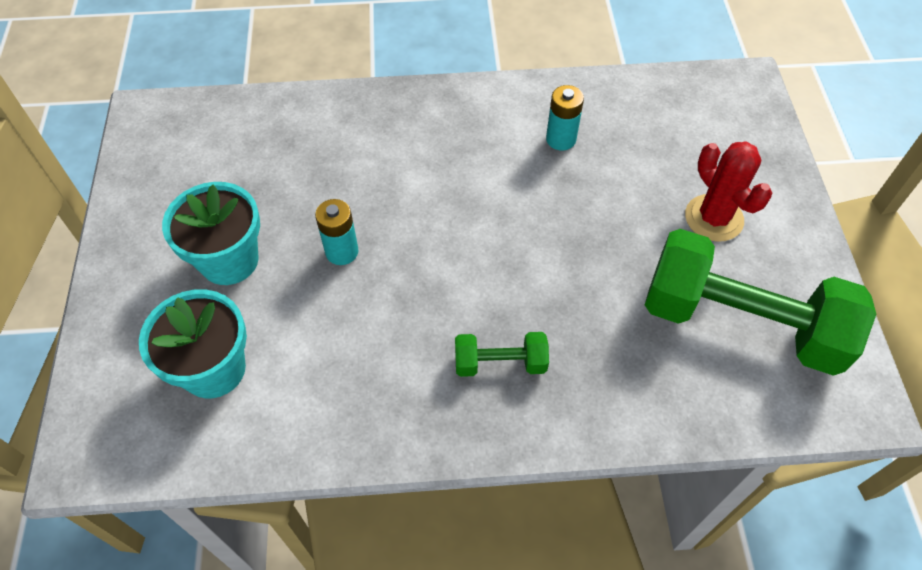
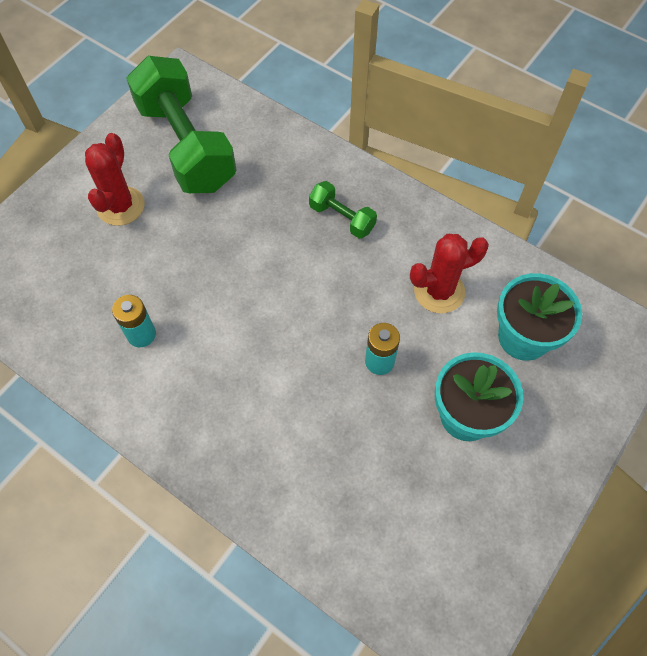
camera: 140 degrees left, 5 degrees up
none -> red cactus [410,234,489,313]

